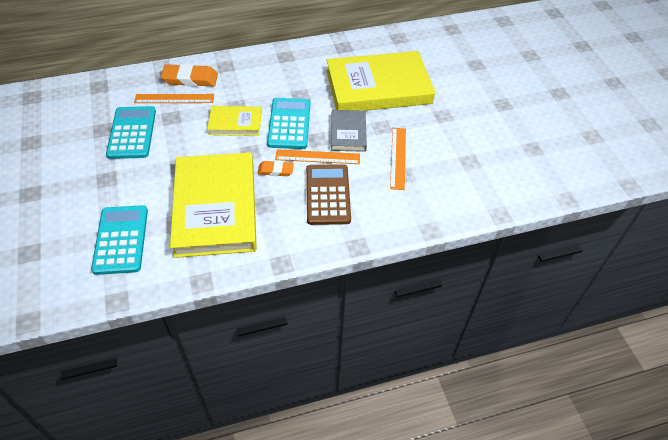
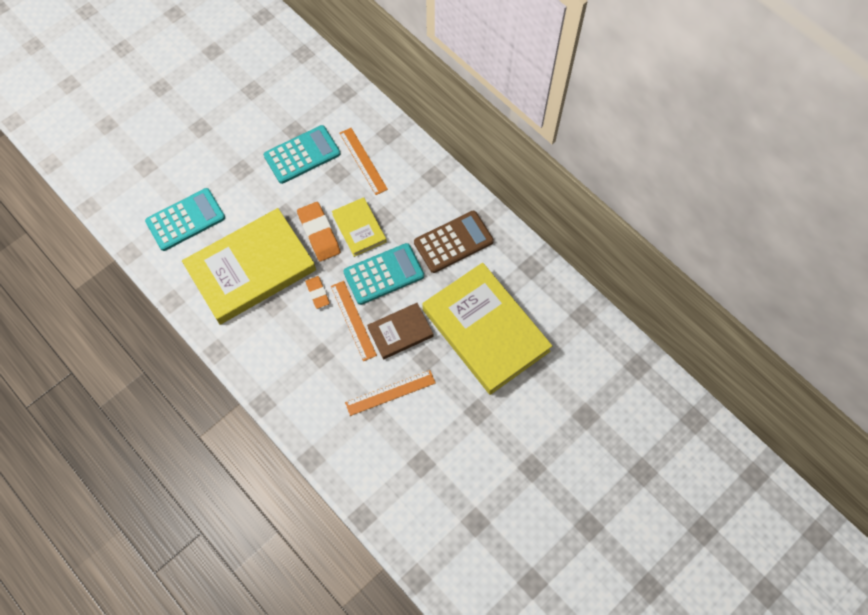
camera: 65 degrees right, 15 degrees up
orange eraser [161,64,218,87] -> orange eraser moved to [297,202,341,261]
brown calculator [306,164,351,225] -> brown calculator moved to [414,211,494,273]
grey book [331,110,367,152] -> brown book [367,303,433,359]

